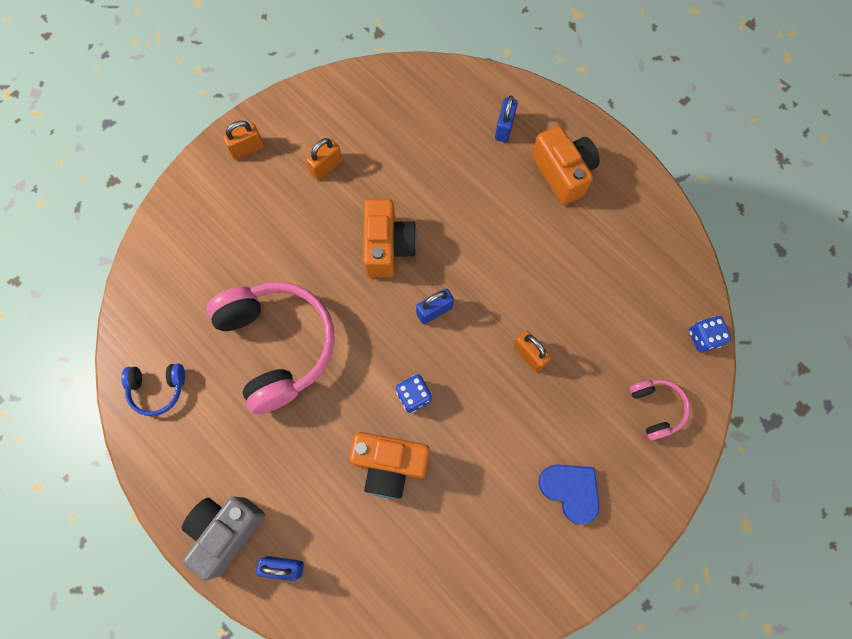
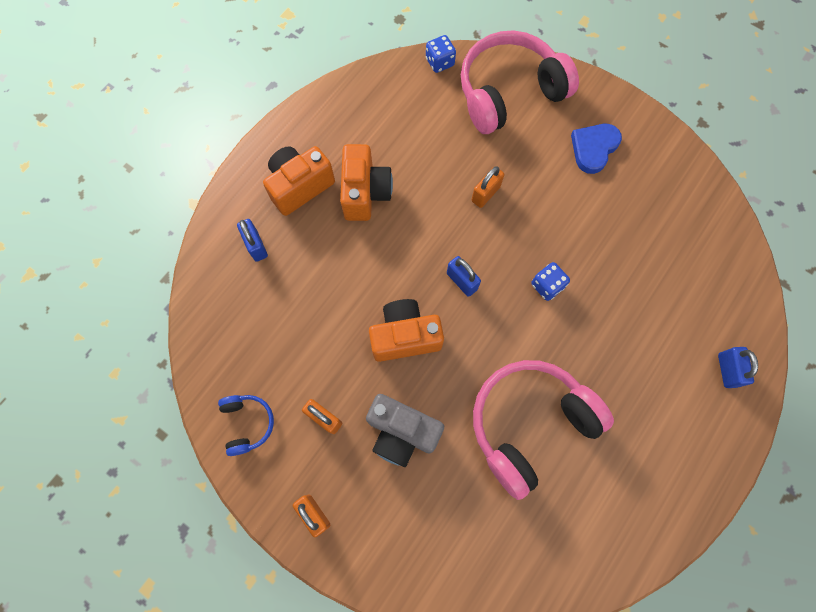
camera: 100 degrees left, 0 degrees up
blue headphones [121,363,185,416] -> blue headphones moved to [218,395,274,456]
grey camera [181,496,265,581] -> grey camera moved to [366,394,444,467]
orange camera [349,432,430,499] -> orange camera moved to [340,144,393,221]
blue padlock [495,96,518,142] -> blue padlock turned 60 degrees clockwise [237,219,268,262]
pink headphones [629,379,690,441] -> pink headphones [461,30,579,134], size x2.15

